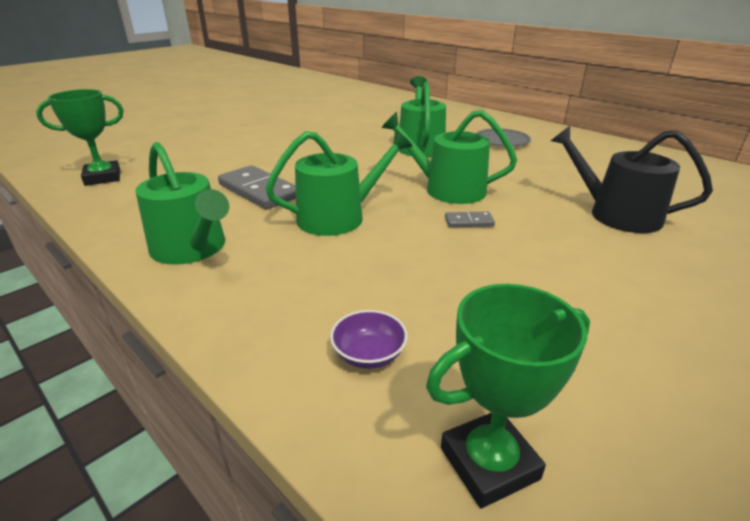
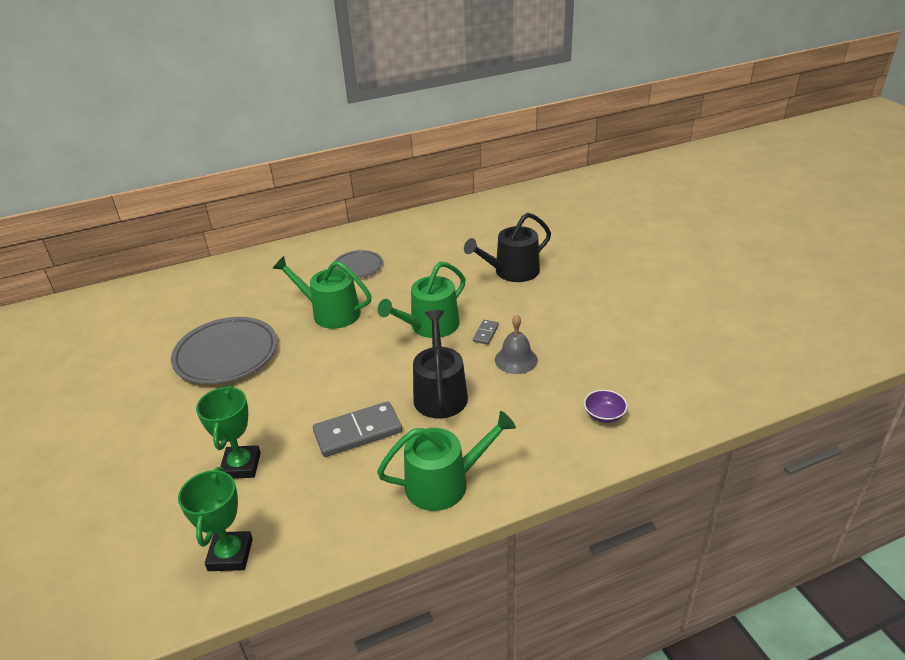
camera: 65 degrees left, 5 degrees up
green watering can [266,130,413,236] -> black watering can [413,310,468,419]
green trophy [426,284,590,508] -> green trophy moved to [196,385,261,479]
none -> grey plate [171,317,277,384]
none -> grey bell [495,314,538,374]

